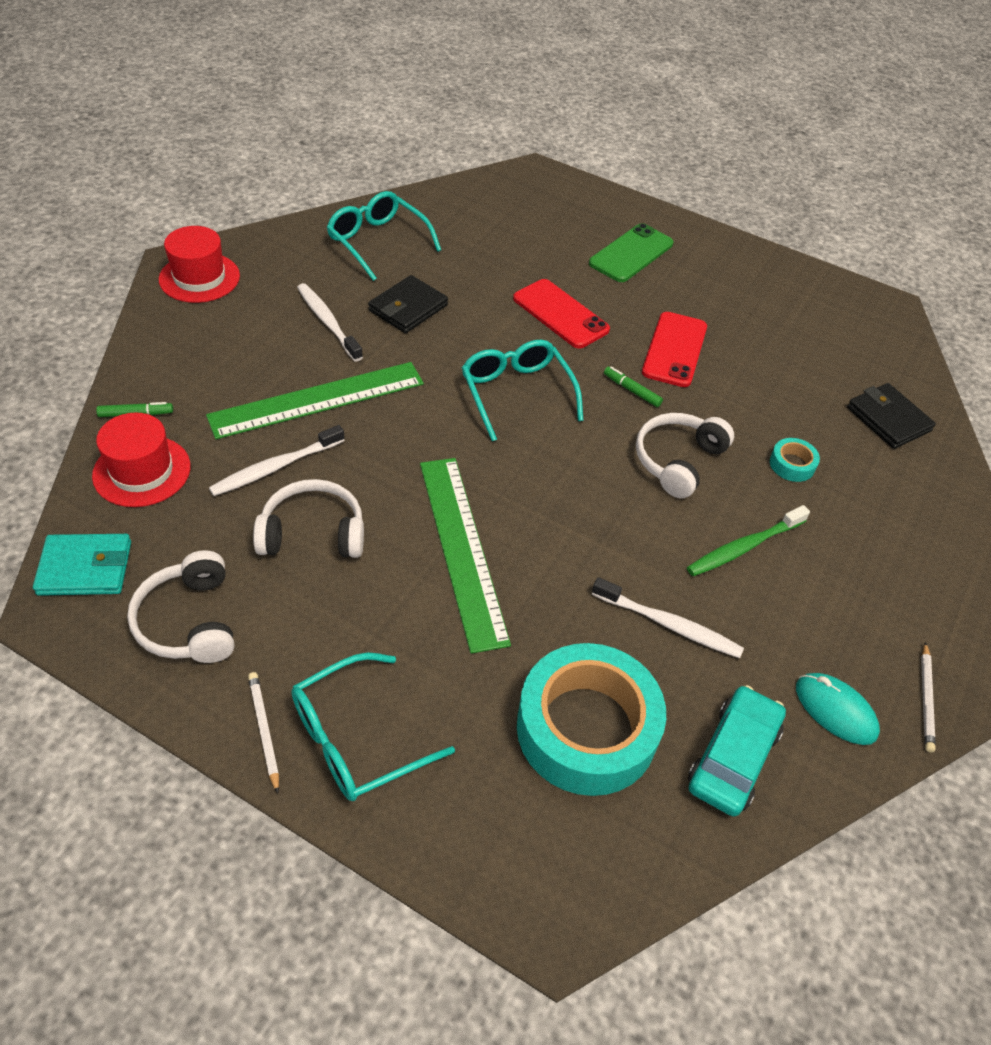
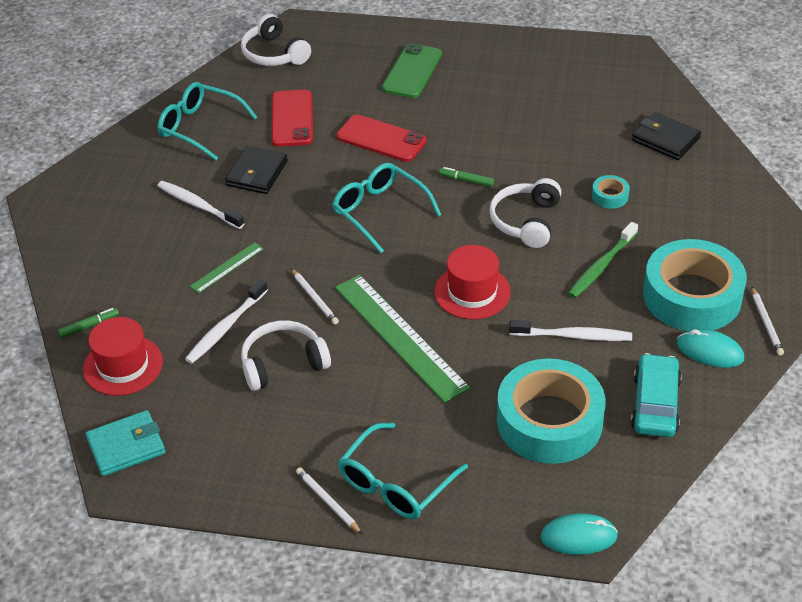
camera: 15 degrees left, 5 degrees down
white headphones [127,550,234,663] -> white headphones moved to [241,14,311,66]
red hat [159,226,240,303] -> red hat moved to [434,245,511,320]
green ruler [206,362,424,439] -> green ruler [190,242,264,293], size x0.47
red phone [642,312,707,387] -> red phone moved to [272,90,313,146]
none -> white pencil [291,268,339,325]
none -> turquoise mouse [541,514,618,555]
none -> turquoise tape [643,239,747,331]

